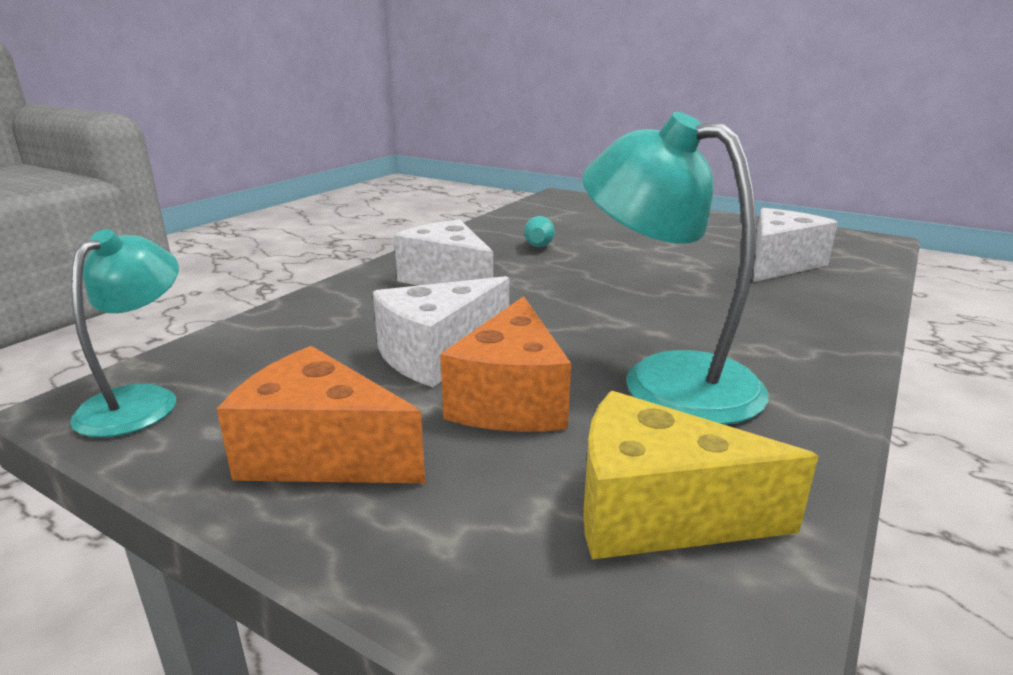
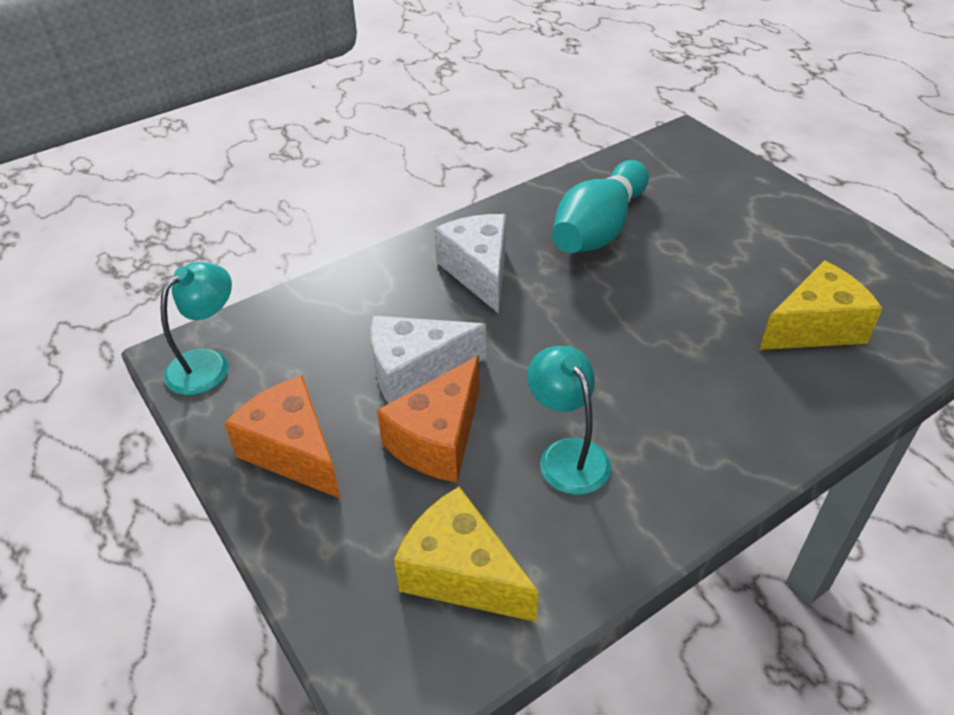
camera: 25 degrees right, 20 degrees up
turquoise bowling pin [524,216,555,247] -> turquoise bowling pin [552,160,649,253], size x2.11
turquoise lamp [582,112,769,425] -> turquoise lamp [527,346,611,495], size x0.64
white cheese [754,208,838,282] -> yellow cheese [759,260,883,350]

